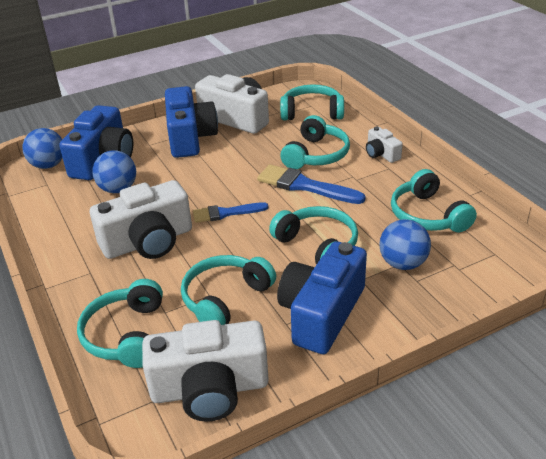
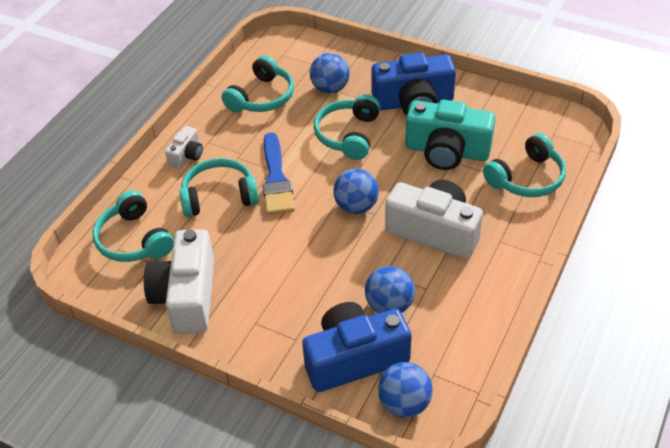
camera: 125 degrees left, 10 degrees up
white camera [142,320,269,422] -> none
blue camera [165,86,218,158] -> none
turquoise headphones [181,255,276,325] -> turquoise camera [405,100,495,170]
blue brush [193,202,268,223] -> blue ball [333,168,379,214]

